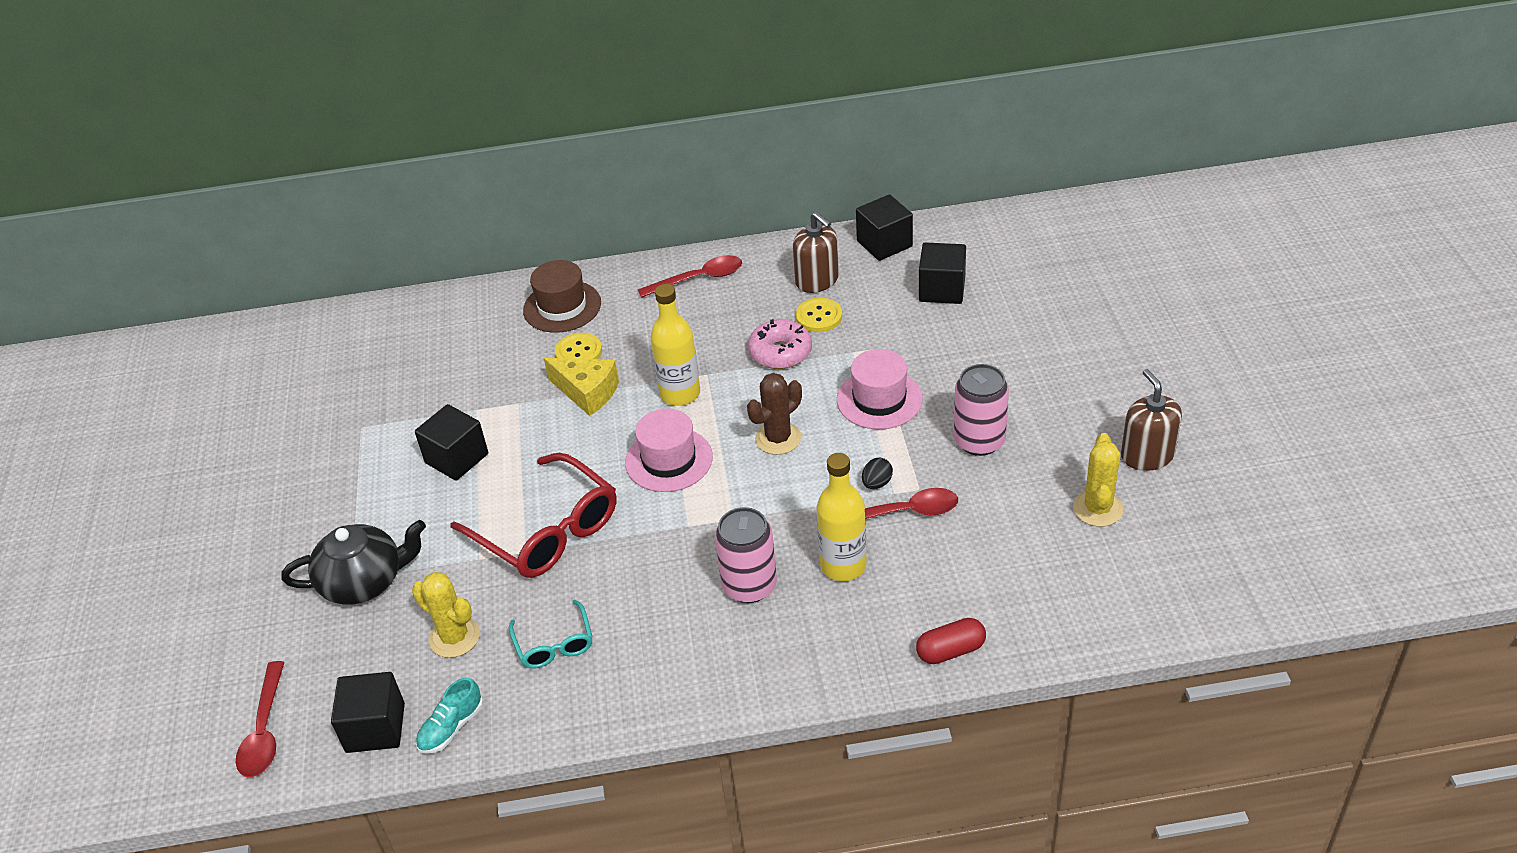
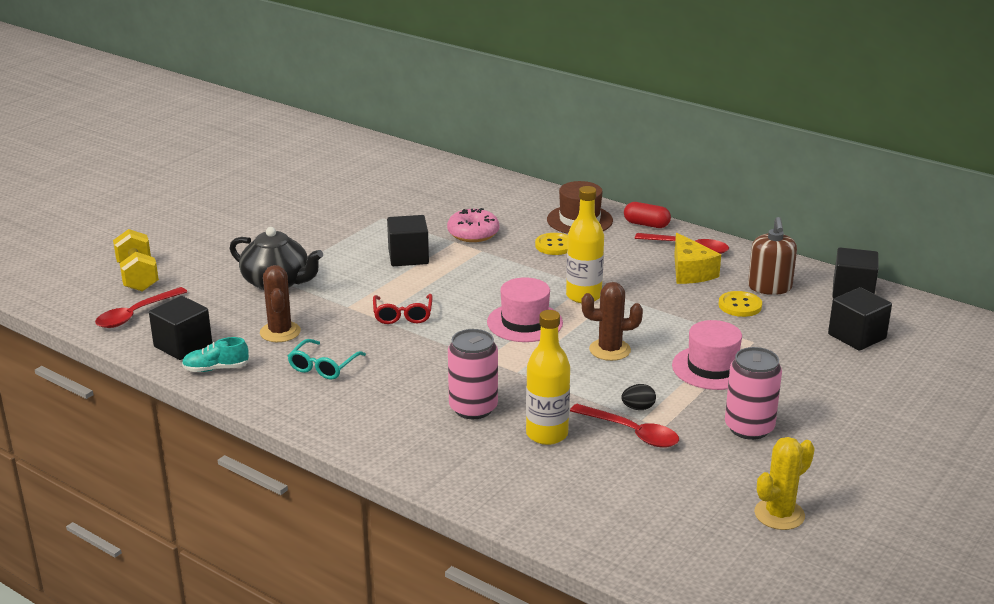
camera: 40 degrees right, 15 degrees down
yellow cactus [412,572,480,658] -> brown cactus [260,265,301,342]
red glasses [450,453,617,578] -> red glasses [373,294,433,324], size x0.53
yellow cheese [544,358,619,416] -> yellow cheese moved to [674,233,721,284]
pink donut [748,319,812,369] -> pink donut moved to [447,208,499,242]
red capsule [916,618,986,664] -> red capsule moved to [624,202,671,228]
brown soap dispenser [1121,369,1182,471] -> none
none -> yellow dumbbell [113,229,159,292]

